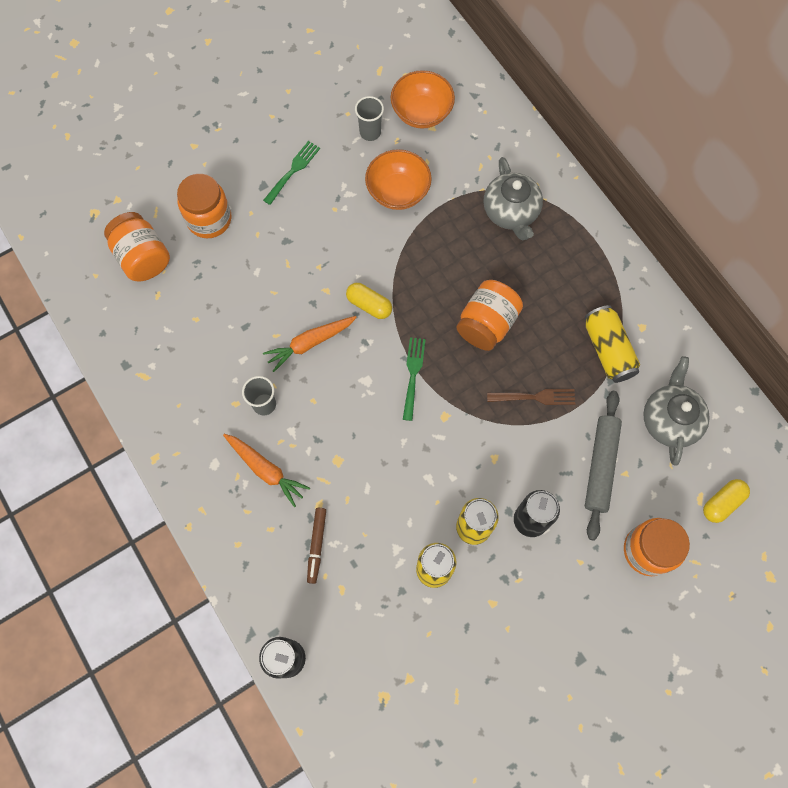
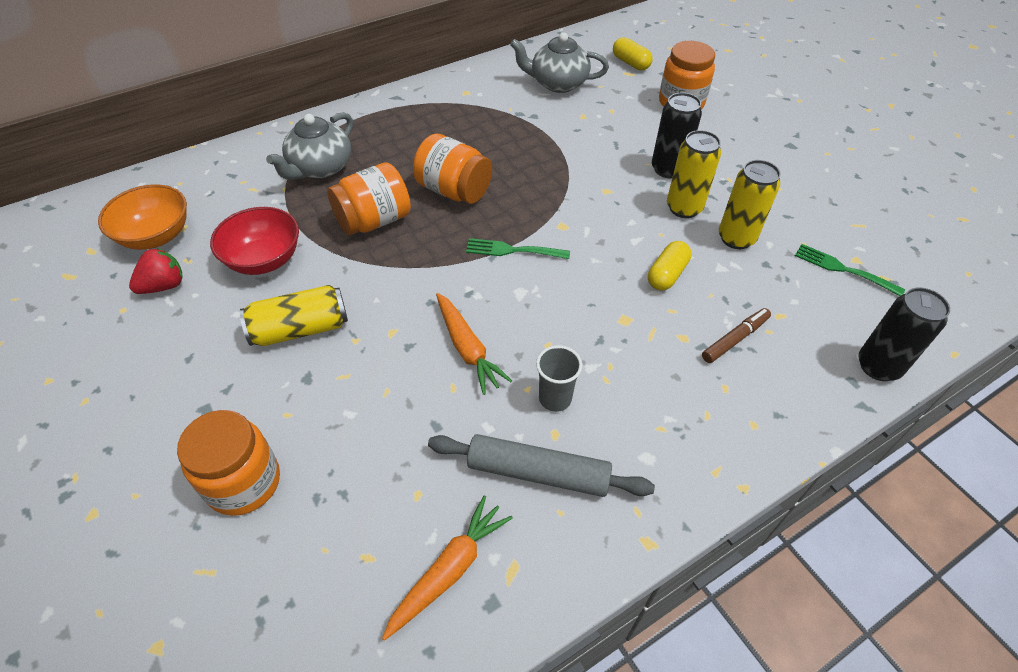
camera: 90 degrees left, 20 degrees down
orange jar [104,212,170,281] -> orange jar moved to [327,162,411,235]
orange carrot [223,434,310,507] -> orange carrot moved to [382,495,513,641]
green fork [263,141,320,205] -> green fork moved to [795,244,905,296]
brown marker [307,508,326,584] -> brown marker turned 45 degrees counterclockwise [702,308,771,363]
yellow capsule [346,283,392,319] -> yellow capsule moved to [648,241,692,291]
grey cup [355,96,384,141] -> red strawberry [129,248,182,294]
orange bowl [365,149,432,210] -> red bowl [210,207,299,275]
grey teapot [483,157,543,240] -> grey teapot turned 135 degrees clockwise [266,112,353,180]
brown fork [487,389,575,405] -> none
yellow can [585,305,640,383] -> yellow can moved to [240,285,348,346]
grey rolling pin [585,391,622,540] -> grey rolling pin moved to [428,434,655,497]

